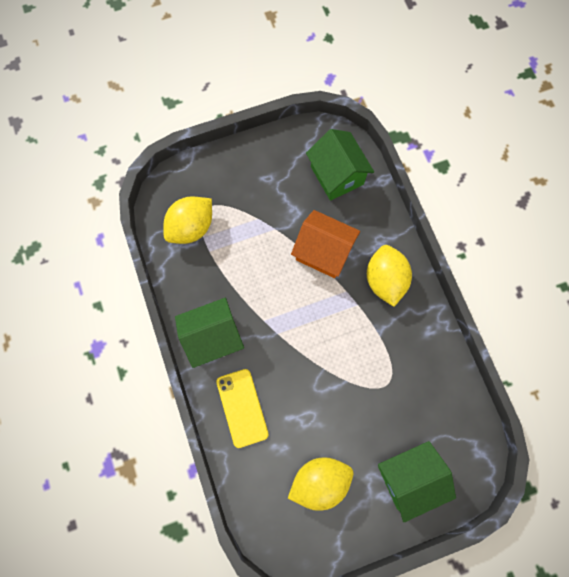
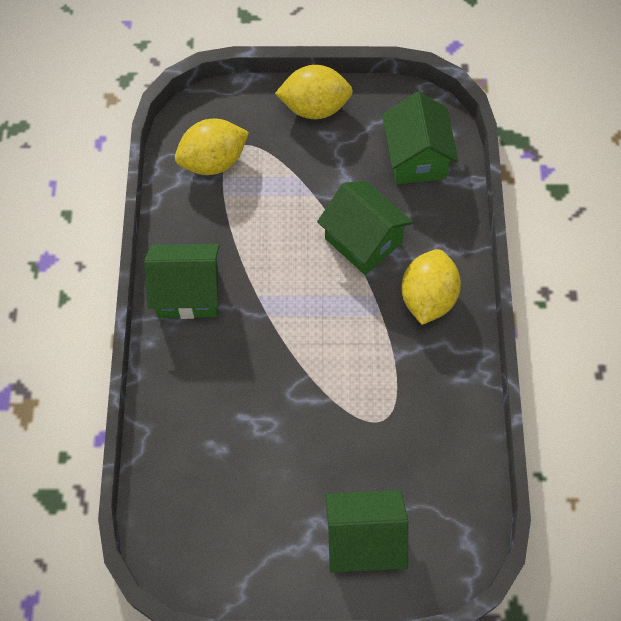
camera: 20 degrees right, 10 degrees down
yellow phone [216,369,269,448] -> none
yellow lemon [288,457,353,511] -> yellow lemon moved to [275,65,353,119]
orange house [291,210,360,278] -> green house [317,181,413,275]

